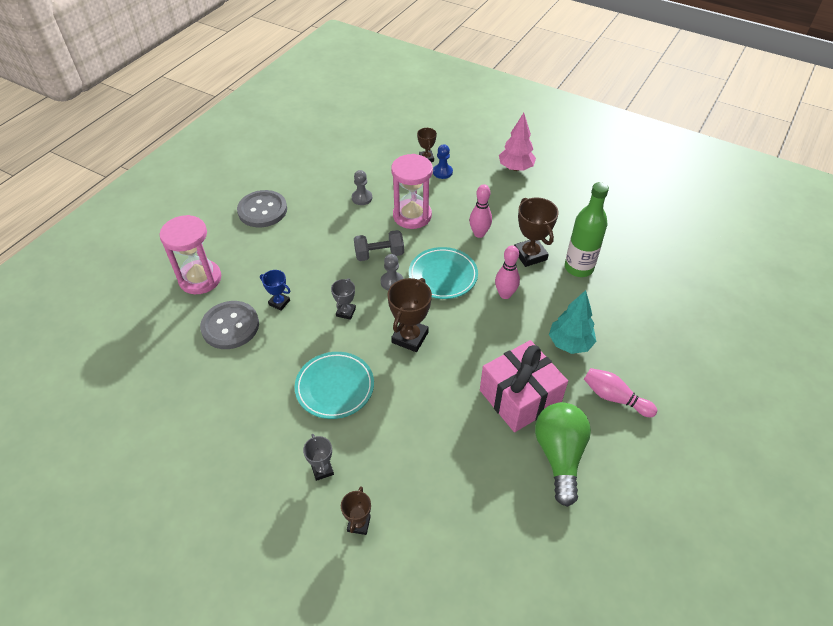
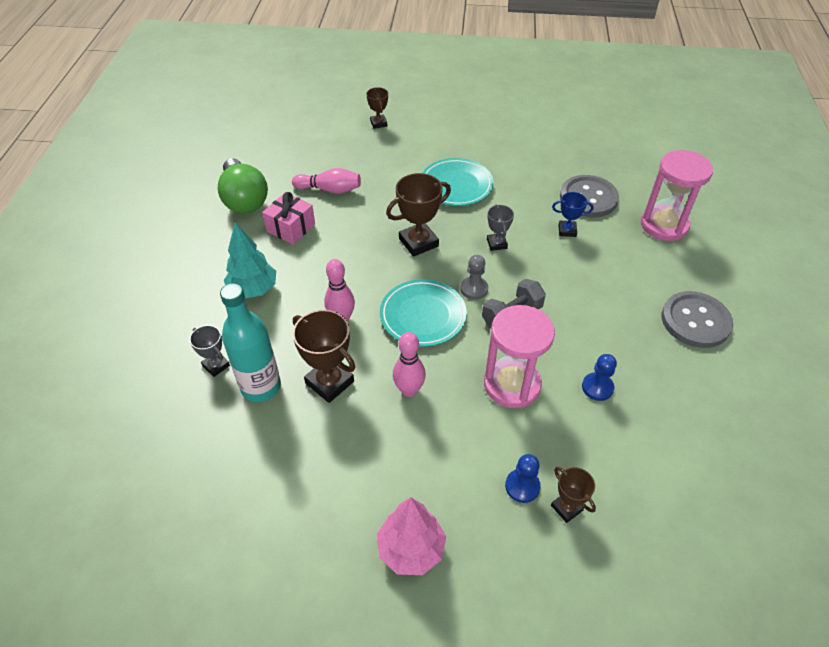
camera: 155 degrees right, 0 degrees up
grey trophy [303,434,334,481] -> grey trophy moved to [190,325,230,377]
grey pawn [352,170,372,205] -> blue pawn [582,354,617,401]
brown trophy [387,278,432,352] -> brown trophy turned 60 degrees clockwise [386,173,451,257]
pink gift [480,340,568,432] -> pink gift [262,192,315,245], size x0.62
green bottle [565,182,609,277] -> turquoise bottle [220,283,281,402]
pink bowling pin [584,368,657,417] -> pink bowling pin moved to [292,168,361,194]

